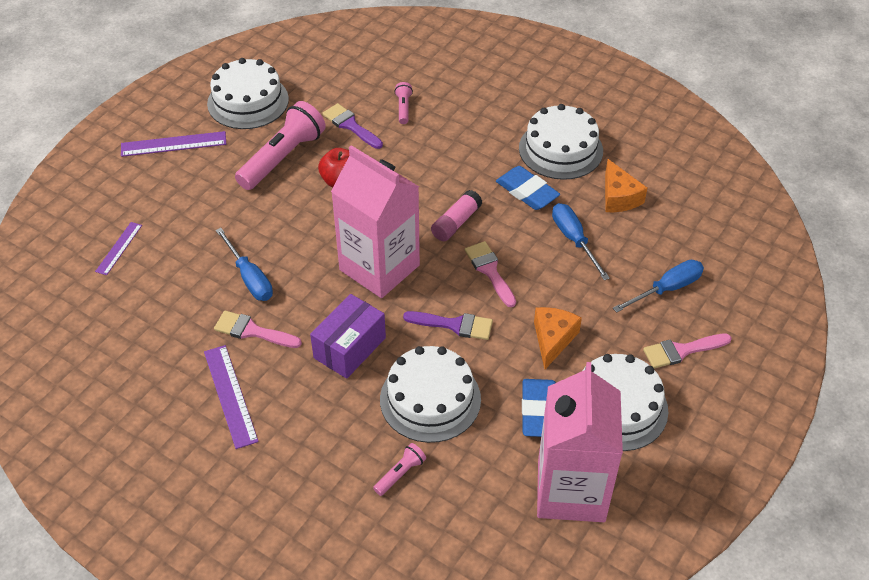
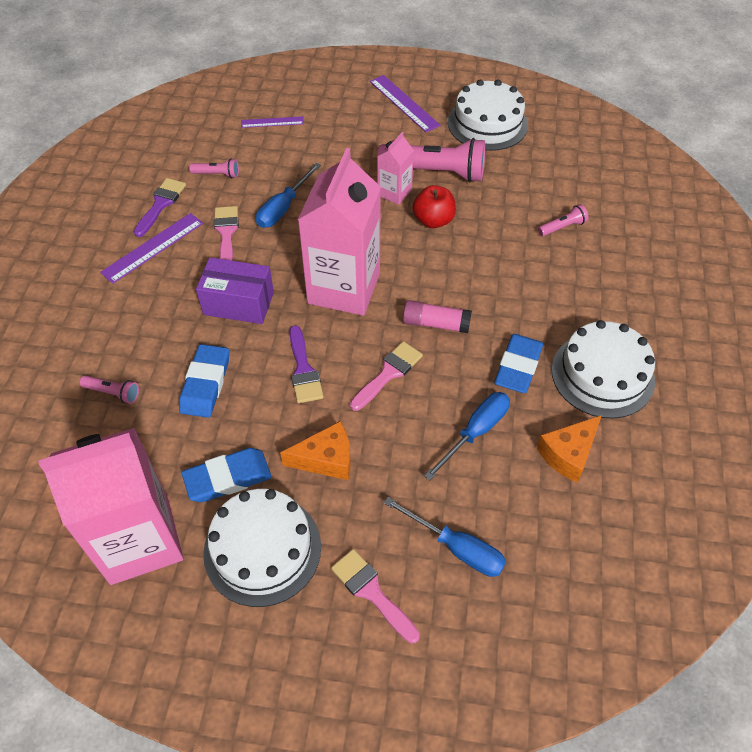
camera: 65 degrees right, 5 degrees up
purple brush [322,103,383,149] -> purple brush moved to [134,178,186,237]
white cake [380,346,481,443] -> blue eraser [179,344,229,418]
none -> pink flashlight [189,158,239,178]
none -> pink carton [377,132,414,205]

